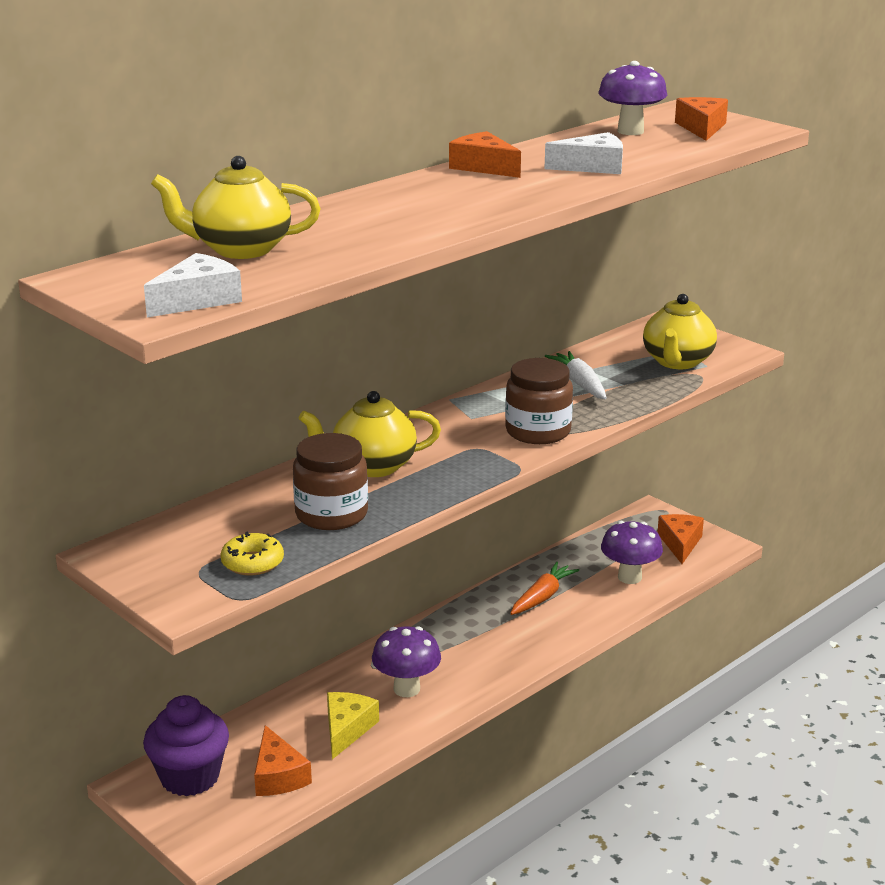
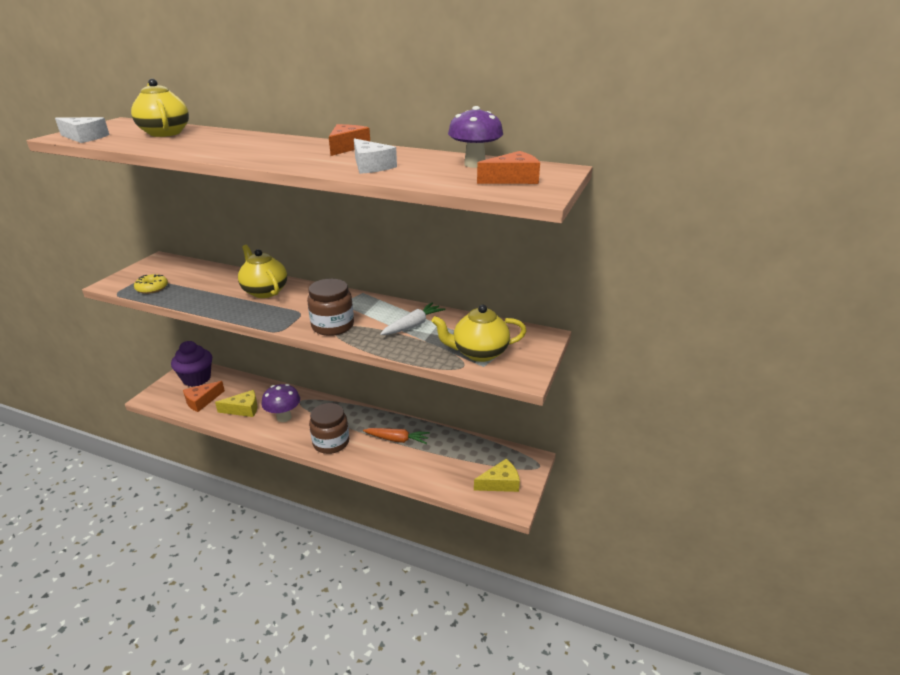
camera: 65 degrees right, 5 degrees up
brown jar [293,433,368,530] -> brown jar moved to [309,403,349,454]
purple mushroom [601,521,663,584] -> none
orange cheese [657,514,704,564] -> yellow cheese [474,459,520,492]

